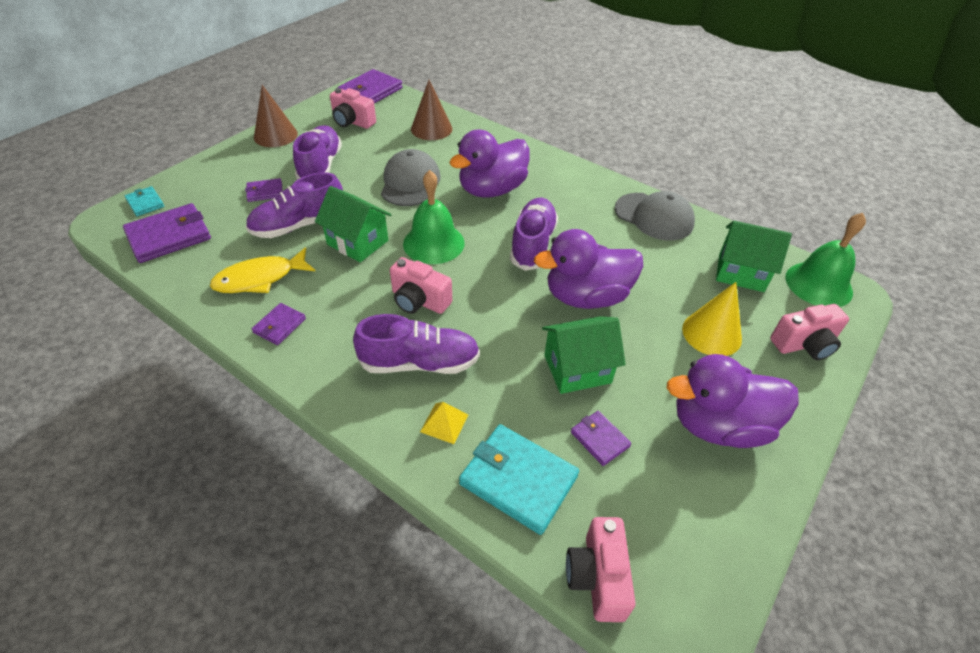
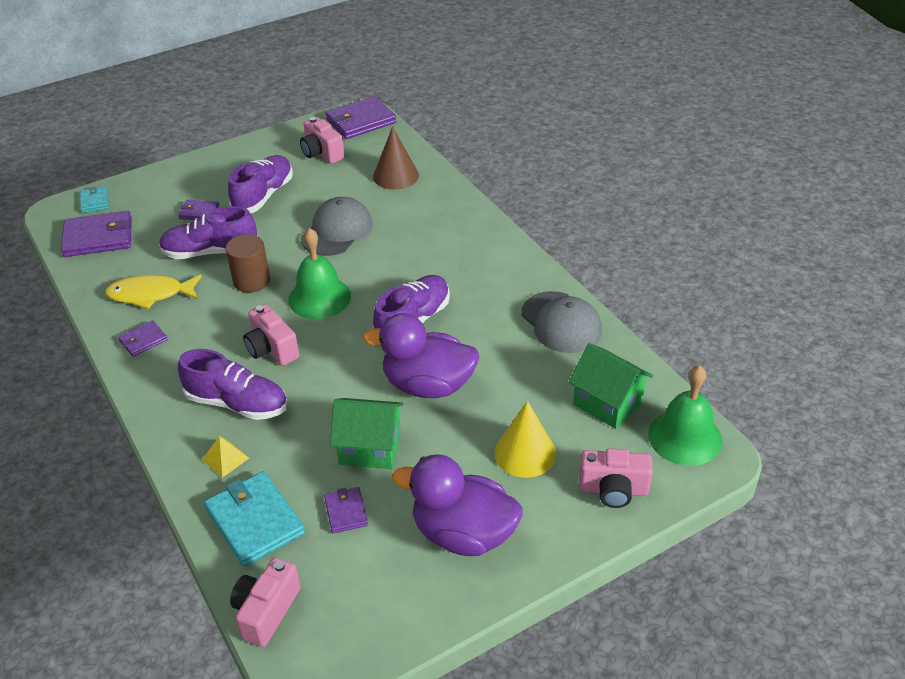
camera: 25 degrees right, 5 degrees down
brown cone [254,85,298,147] -> none
green house [315,186,392,262] -> brown cylinder [226,234,270,293]
purple duck [449,129,530,197] -> none

